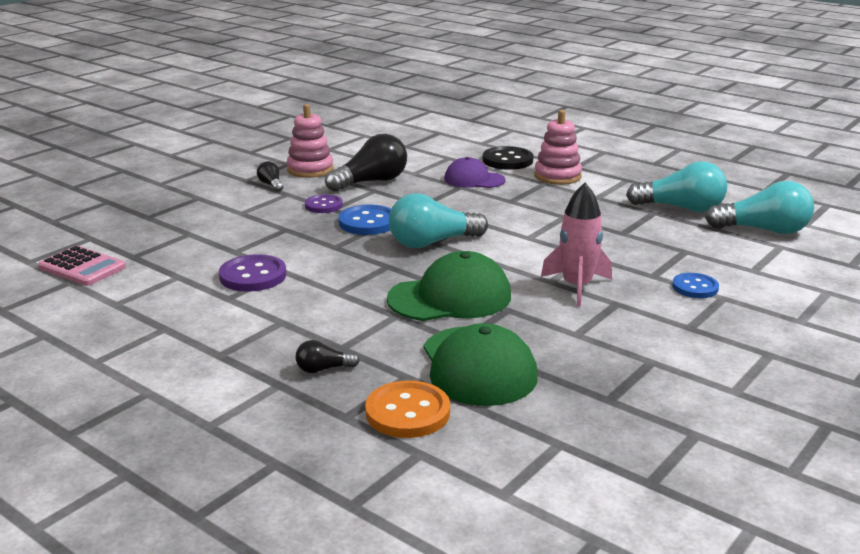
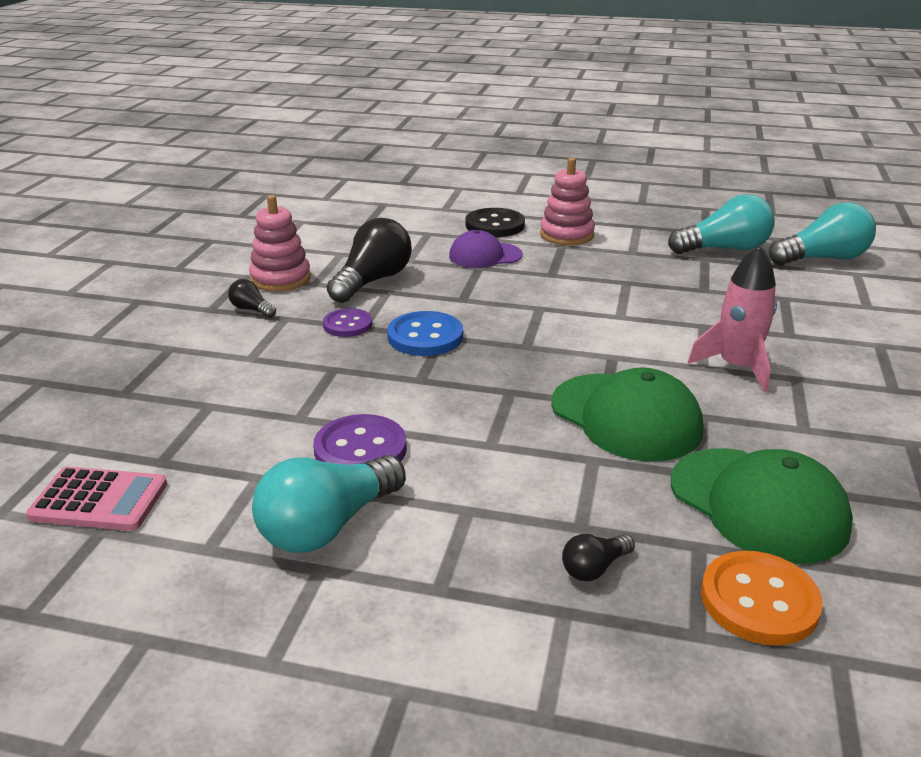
camera: 25 degrees left, 5 degrees up
green cap [387,251,511,321] -> green cap turned 90 degrees clockwise [551,367,703,462]
turquoise light bulb [389,193,488,248] -> turquoise light bulb moved to [252,455,406,553]
blue button [672,273,719,298] -> none

